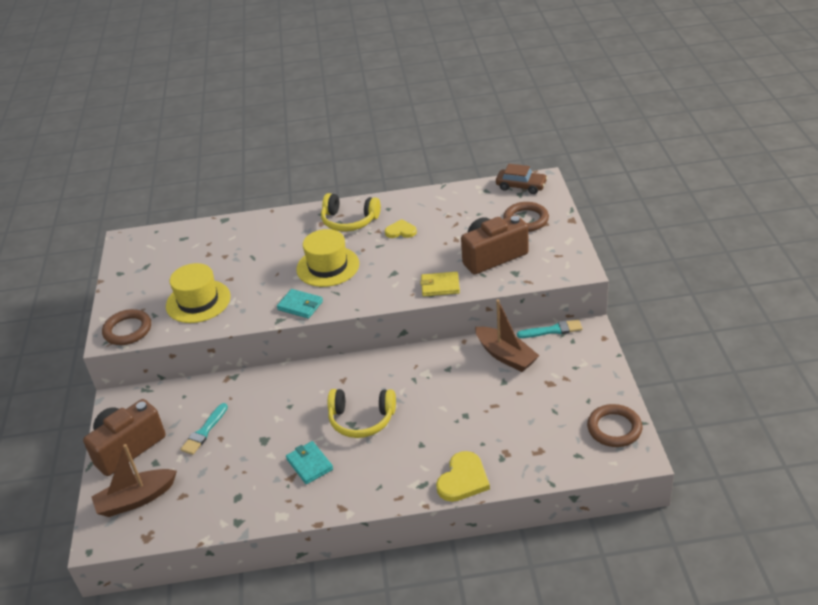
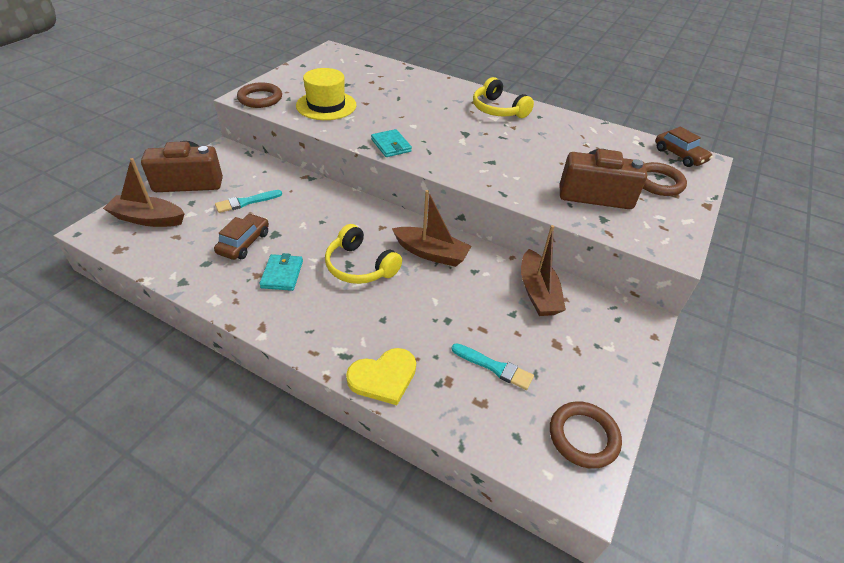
camera: 30 degrees right, 5 degrees up
yellow hat [296,229,359,287] -> none
yellow heart [385,219,417,238] -> none
yellow wallet [420,272,460,296] -> none
turquoise brush [517,320,583,338] -> turquoise brush moved to [451,343,534,390]
none -> brown car [214,214,269,260]
none -> brown boat [392,190,471,267]

